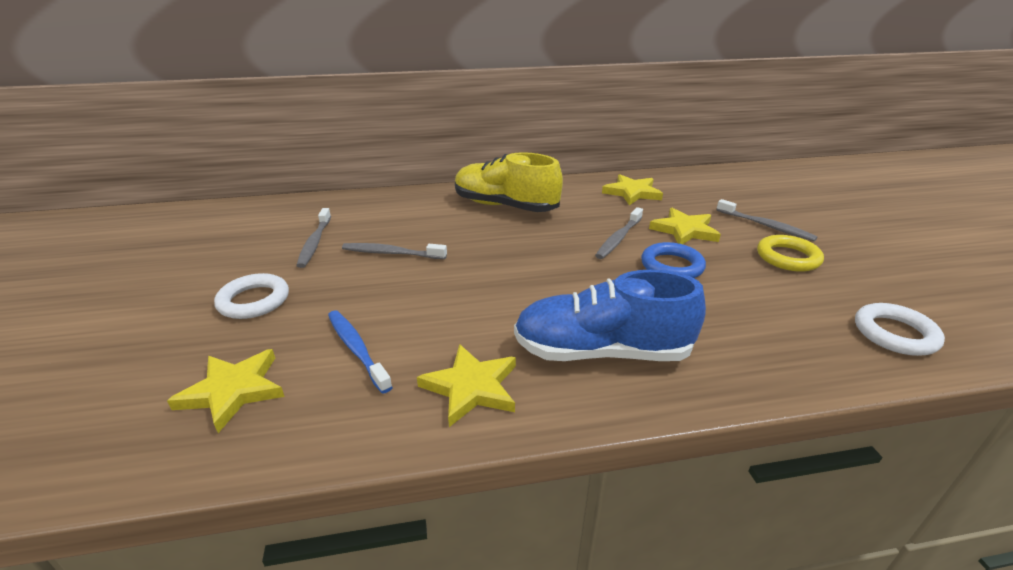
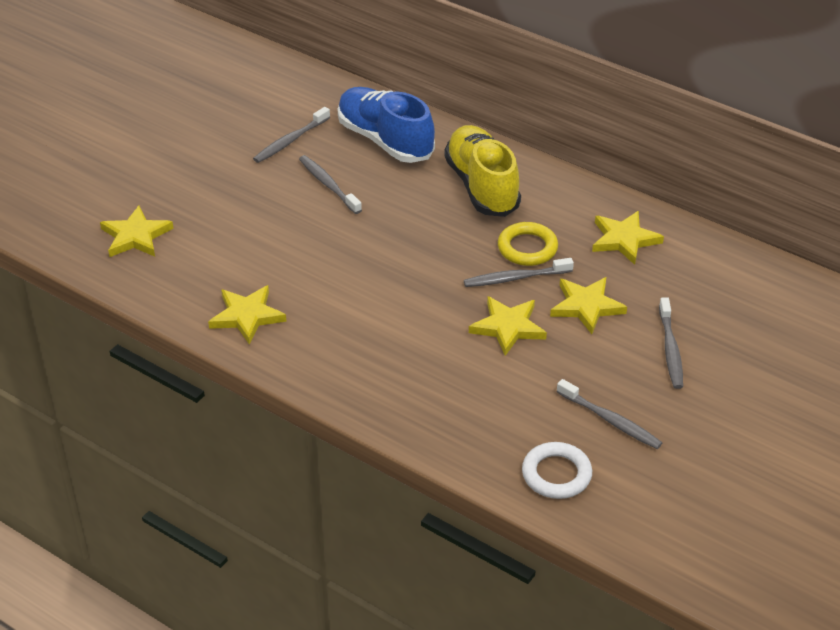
camera: 45 degrees right, 10 degrees up
white ring [214,273,289,319] -> none
blue toothbrush [328,310,393,394] -> none
blue shoe [514,270,706,361] -> blue shoe moved to [338,87,435,163]
blue ring [641,242,706,278] -> yellow star [469,296,547,356]
yellow ring [757,235,824,272] -> yellow ring moved to [498,222,558,266]
none -> grey toothbrush [557,379,662,449]

